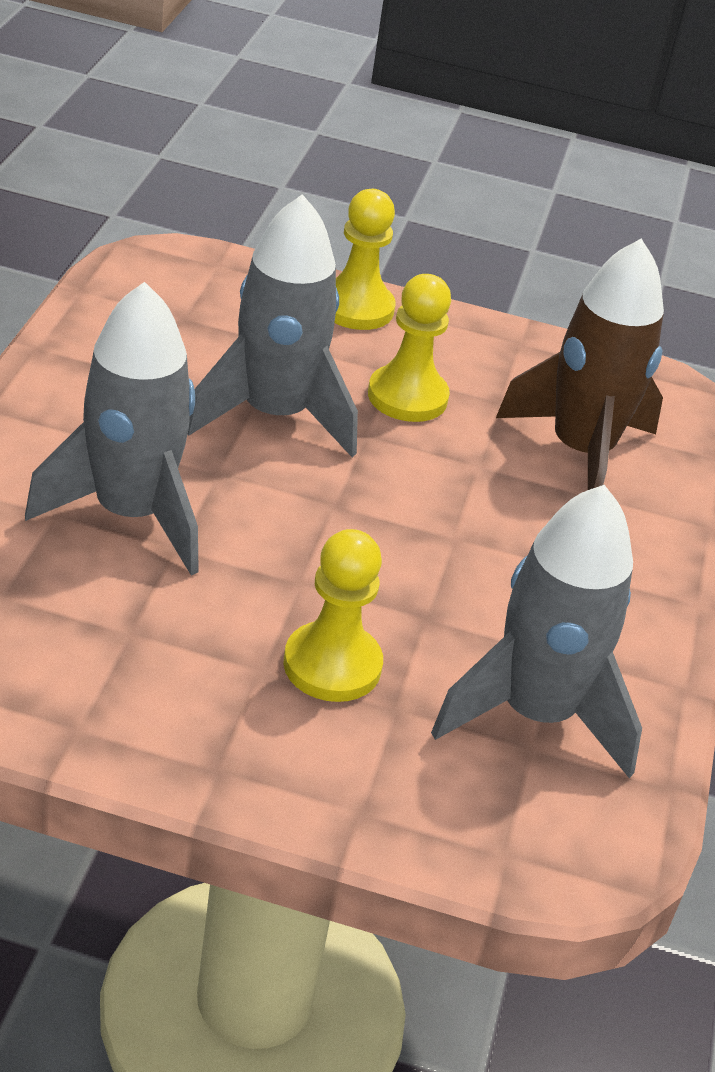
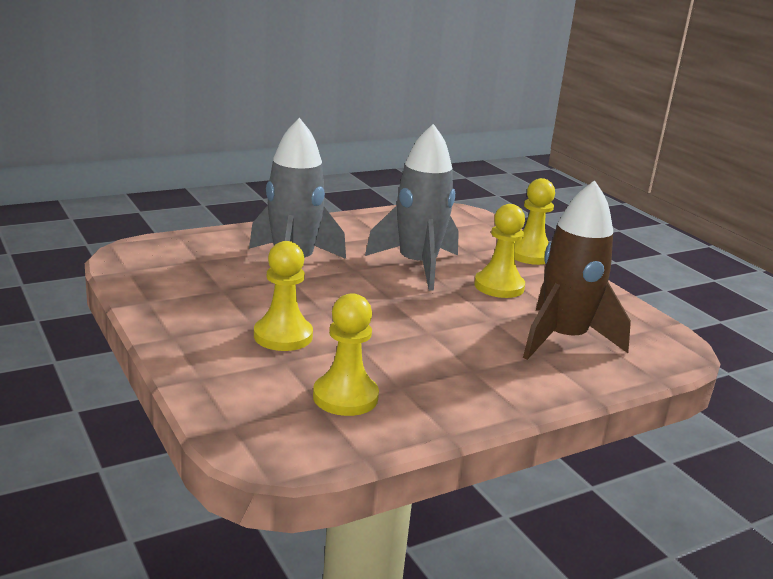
camera: 50 degrees right, 15 degrees down
grey rocket [431,485,642,778] -> yellow pawn [313,293,379,416]

